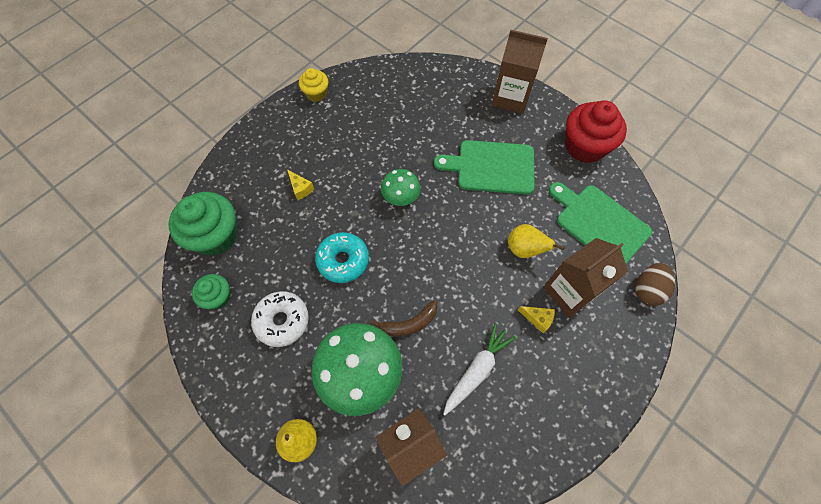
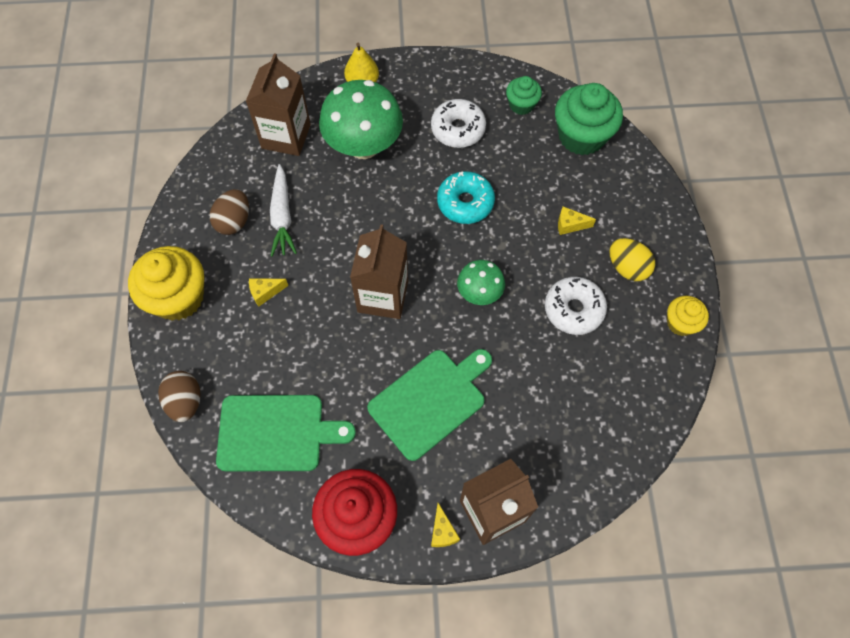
camera: 135 degrees right, 0 degrees up
brown banana [370,300,438,337] -> none
yellow pear [508,224,565,258] -> none
brown carton [543,238,628,318] -> brown carton moved to [350,224,408,319]
none -> yellow cupcake [128,246,204,321]
none -> brown egg [209,189,249,235]
none -> yellow cheese [431,503,460,547]
none -> white donut [545,277,607,335]
none -> yellow egg [609,238,655,281]

